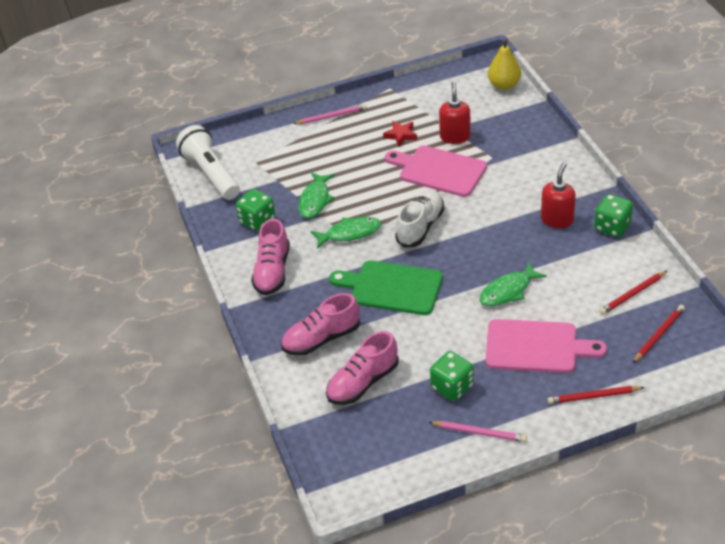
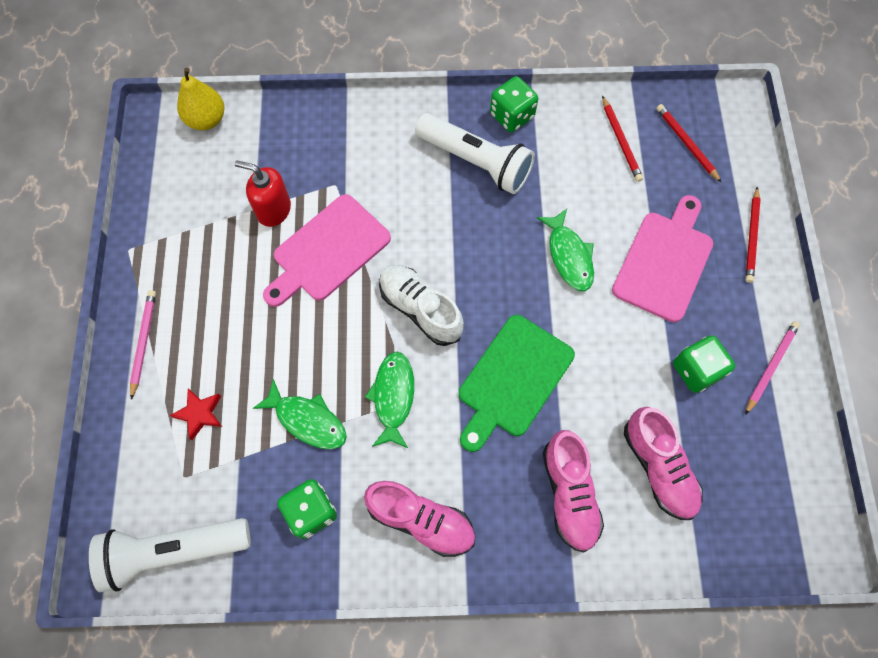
camera: 75 degrees left, 25 degrees up
red star [383,121,417,147] -> red star moved to [170,388,222,440]
red soap dispenser [541,162,576,228] -> white flashlight [415,113,535,194]

